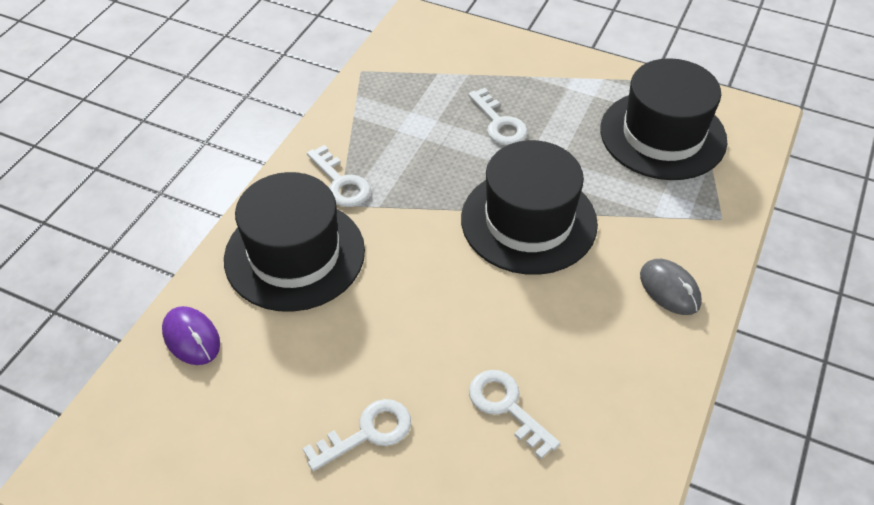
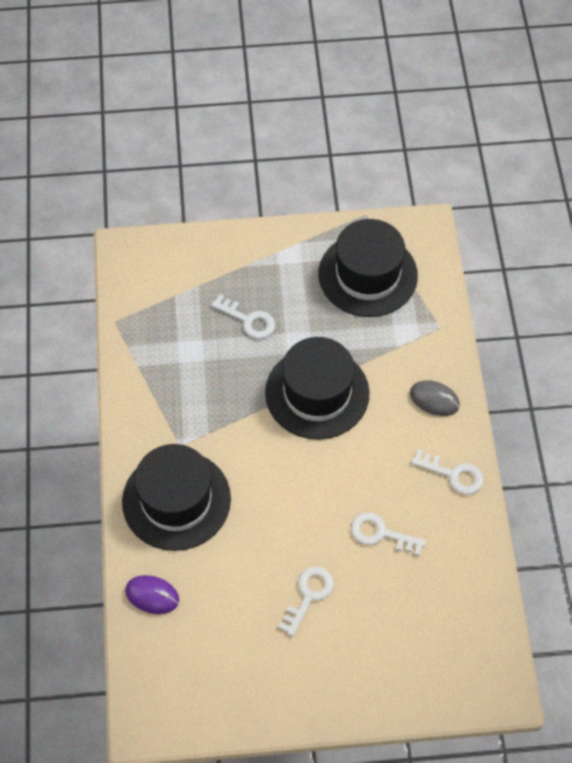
camera: 30 degrees left, 10 degrees up
white key [307,145,371,207] -> white key moved to [411,449,484,495]

